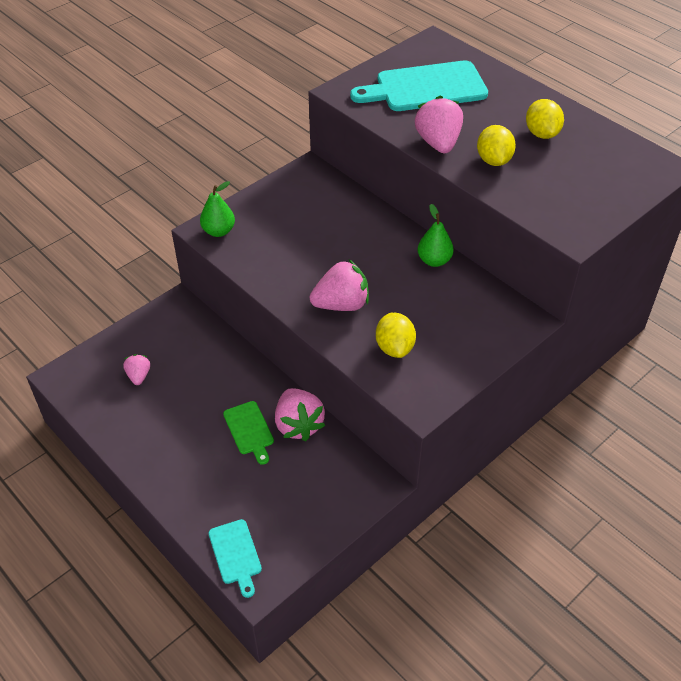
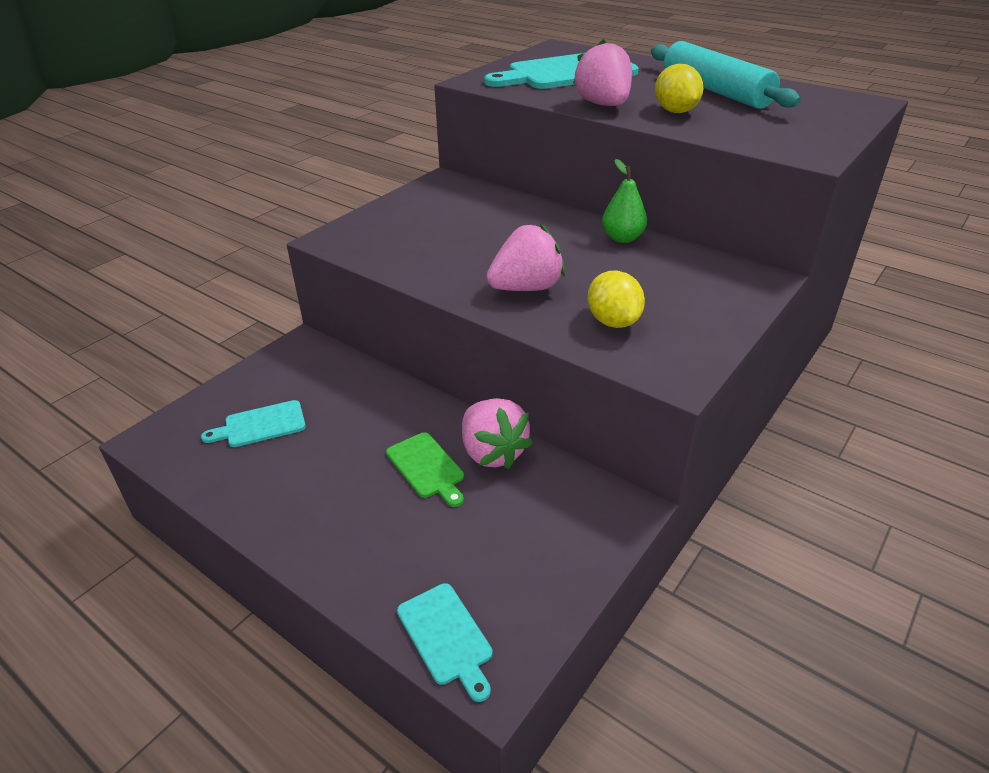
camera: 10 degrees left, 10 degrees down
pink strawberry [123,354,150,385] -> turquoise cutting board [201,400,306,447]
green pear [200,181,235,237] -> none
yellow lemon [526,99,564,139] -> turquoise rolling pin [651,41,801,109]

